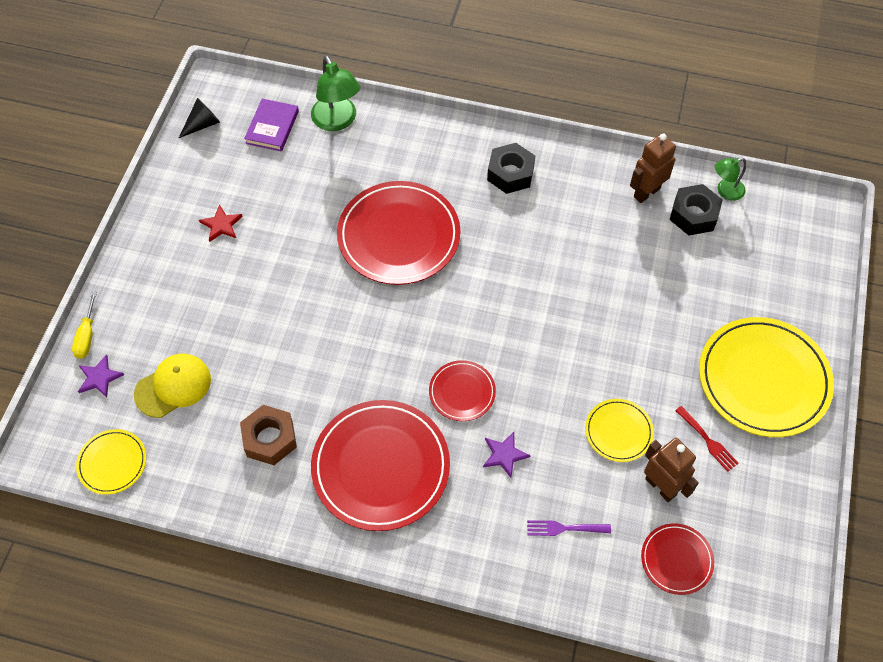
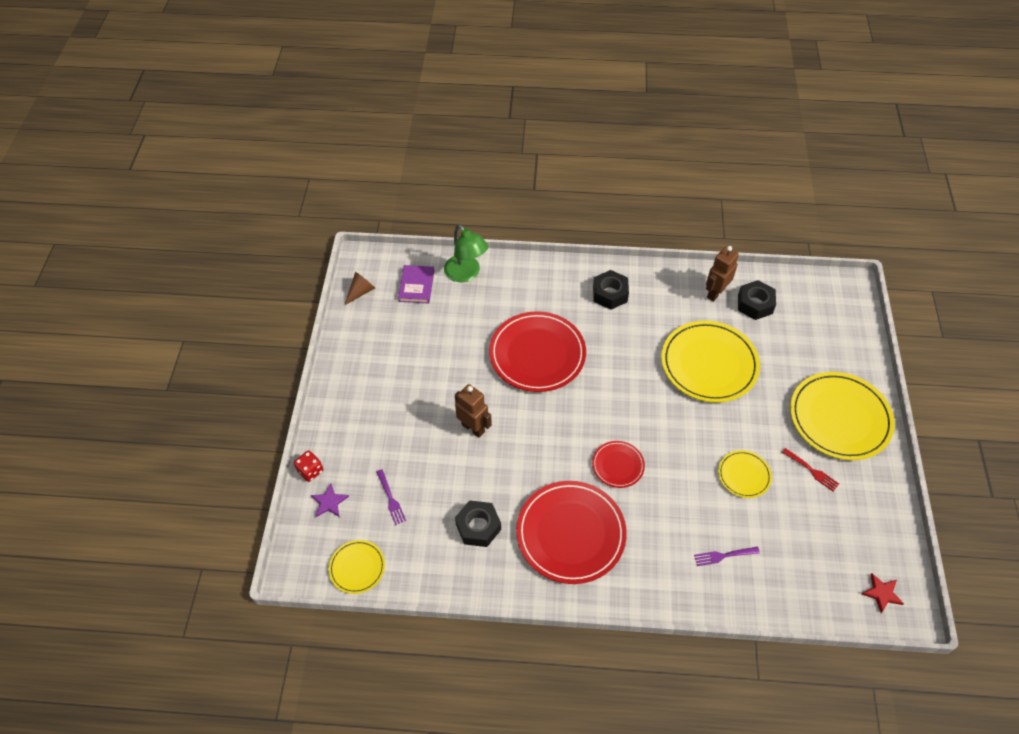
camera: 10 degrees left, 5 degrees down
yellow screwdriver [72,292,97,359] -> red dice [294,450,323,482]
yellow cap [134,354,211,418] -> purple fork [376,469,406,525]
black cone [179,98,220,138] -> brown cone [345,272,375,305]
red star [199,205,243,242] -> red star moved to [862,573,904,613]
brown nut [240,405,297,465] -> black nut [455,500,501,547]
purple star [483,432,531,478] -> none
red plate [641,523,714,595] -> none
brown robot [644,438,699,502] -> brown robot moved to [455,384,492,438]
green lamp [715,158,746,201] -> none
none -> yellow plate [661,321,760,403]

